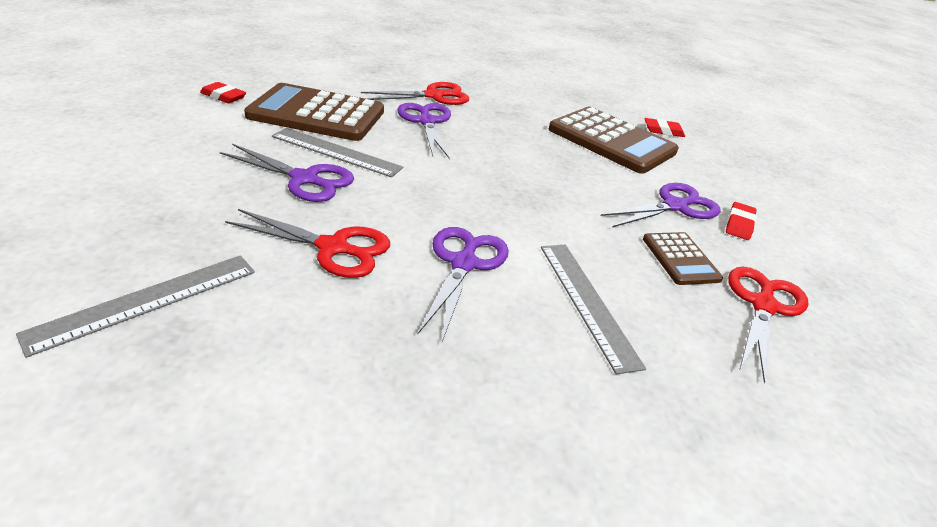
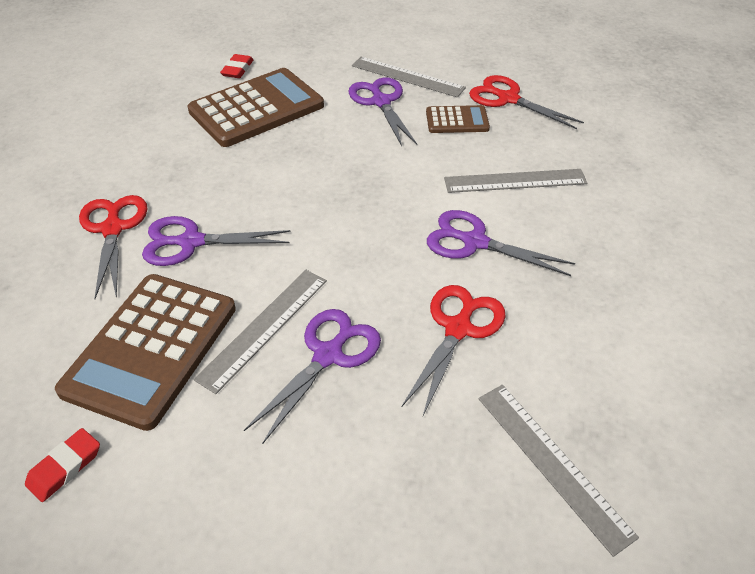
camera: 75 degrees left, 10 degrees up
red eraser [726,202,757,240] -> grey ruler [352,57,466,97]

